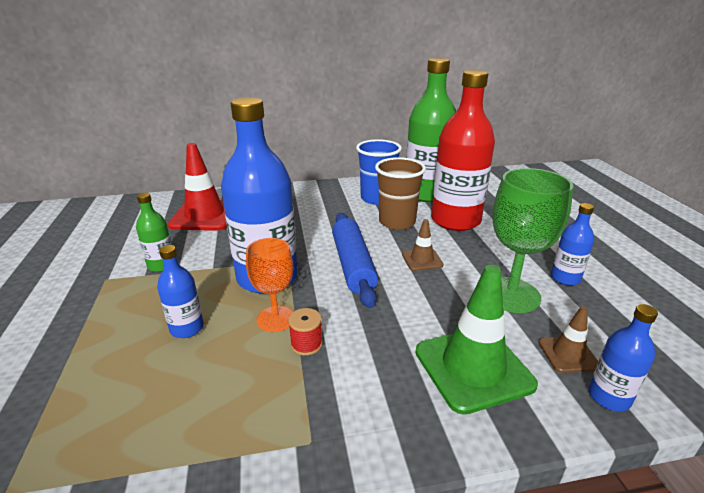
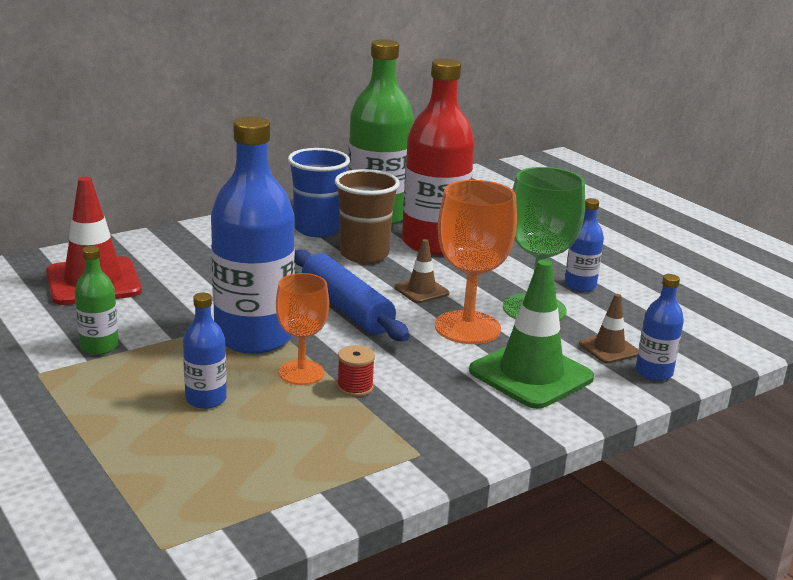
camera: 25 degrees left, 5 degrees down
none -> orange goblet [435,180,517,344]

